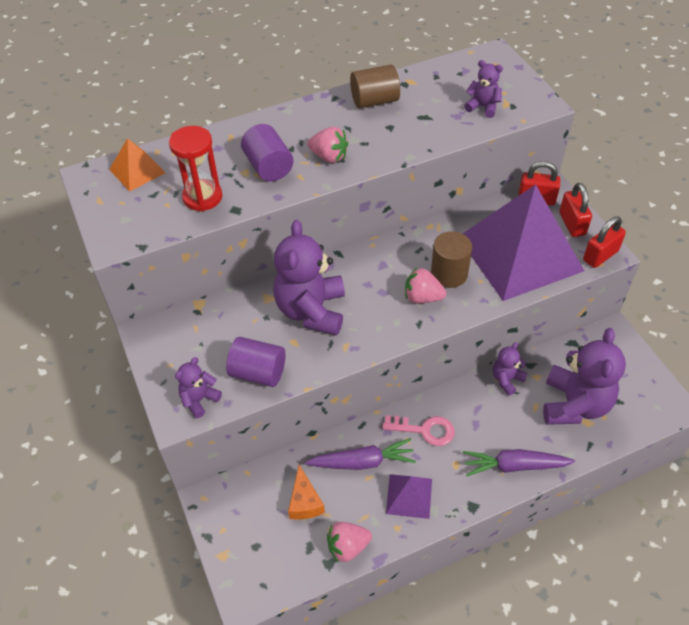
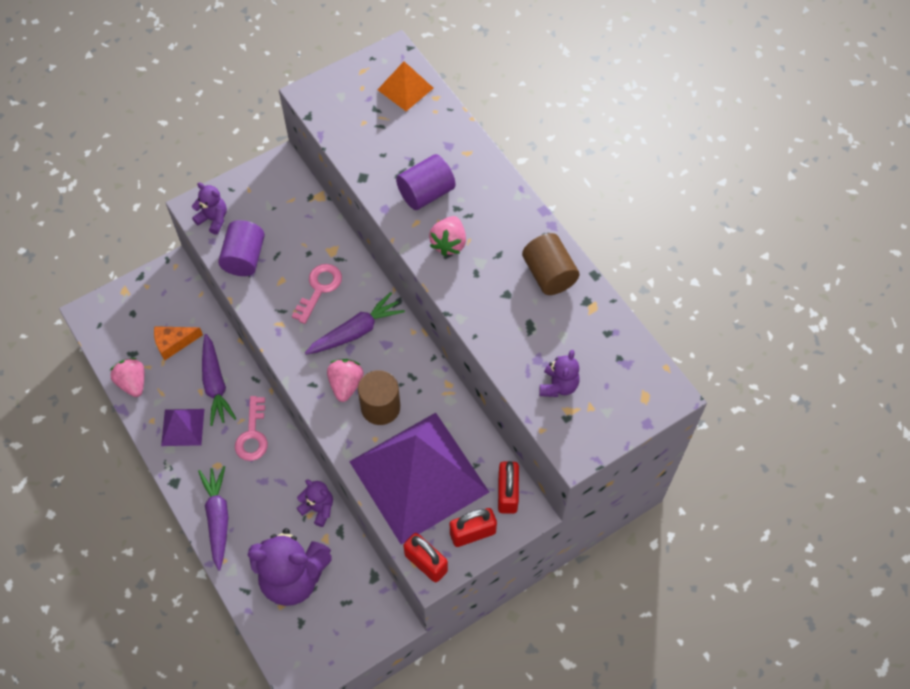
camera: 80 degrees right, 10 degrees up
red hourglass [169,126,222,211] -> none
purple teddy bear [274,220,345,336] -> pink key [292,264,342,324]
none -> purple carrot [305,292,405,355]

